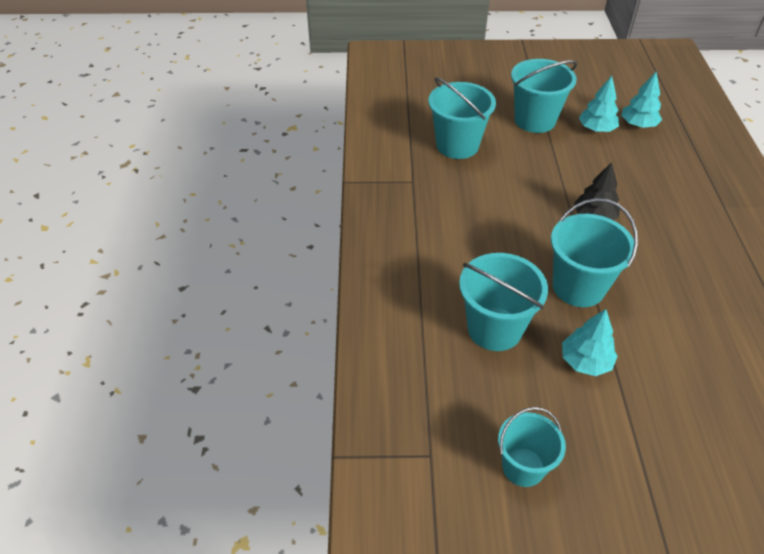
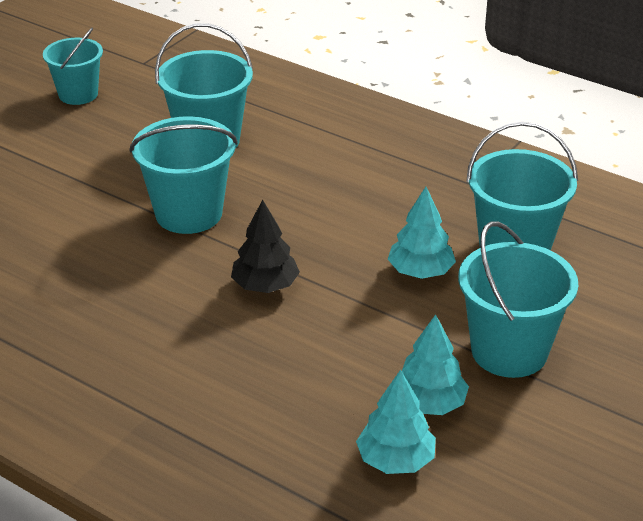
camera: 125 degrees right, 10 degrees down
turquoise tree [562,309,618,376] -> turquoise tree moved to [388,187,456,279]

